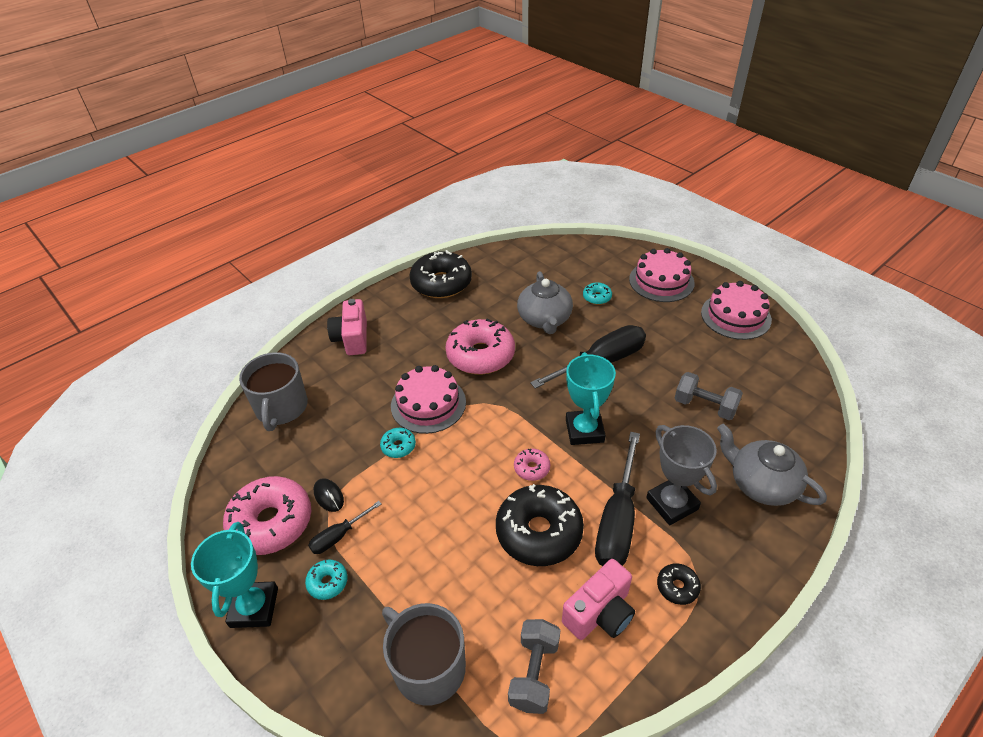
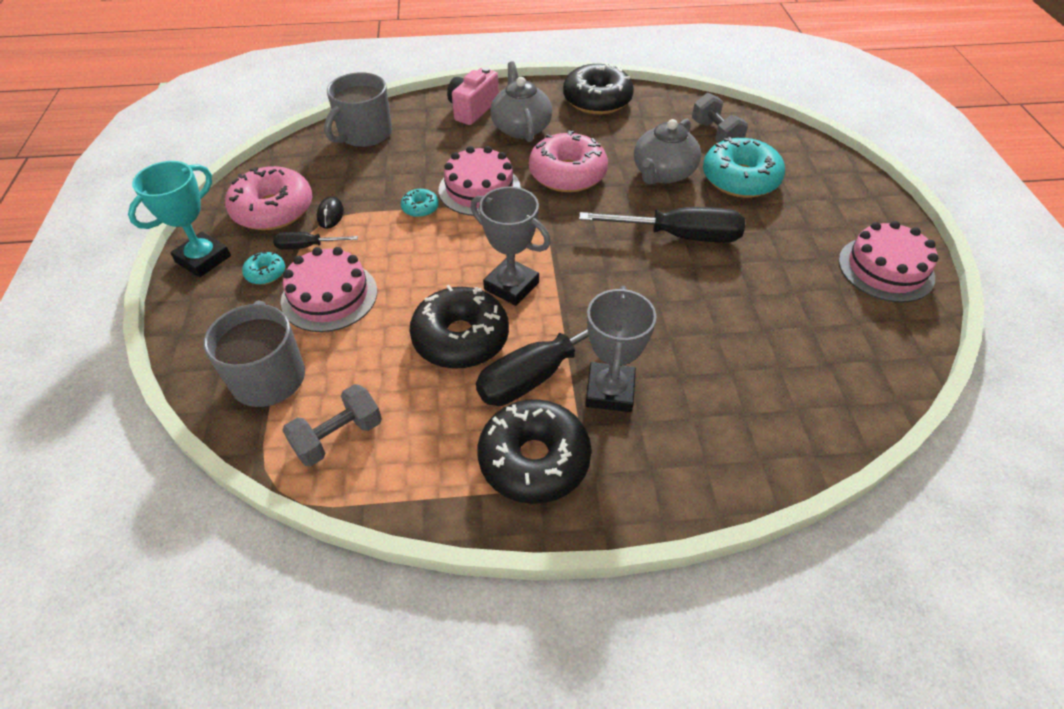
camera: 35 degrees right, 5 degrees up
pink donut [514,449,550,481] -> grey trophy [471,187,551,306]
pink camera [562,559,635,640] -> none
turquoise trophy [566,352,616,445] -> none
turquoise donut [583,282,612,305] -> turquoise donut [703,137,785,198], size x2.20
pink cake [629,248,695,302] -> pink cake moved to [281,247,377,332]
black donut [657,563,701,605] -> black donut [478,399,592,504], size x2.20
grey dumbbell [675,372,743,420] -> grey dumbbell moved to [692,93,748,143]
grey teapot [717,424,827,506] -> grey teapot moved to [490,61,553,142]

